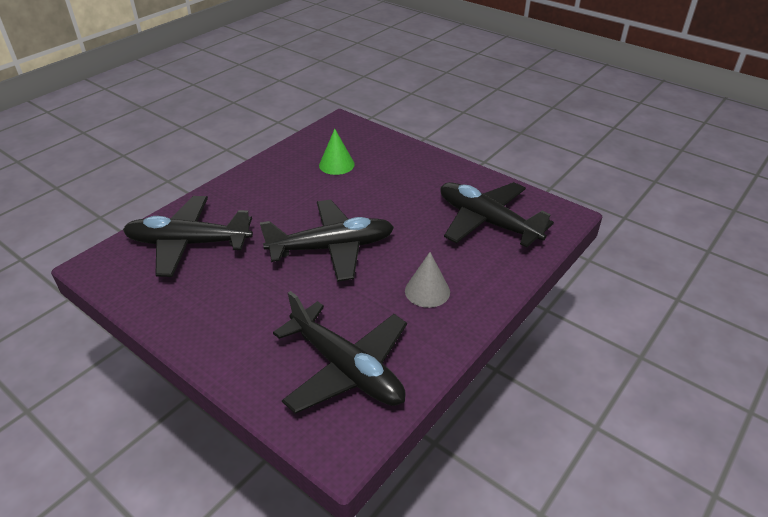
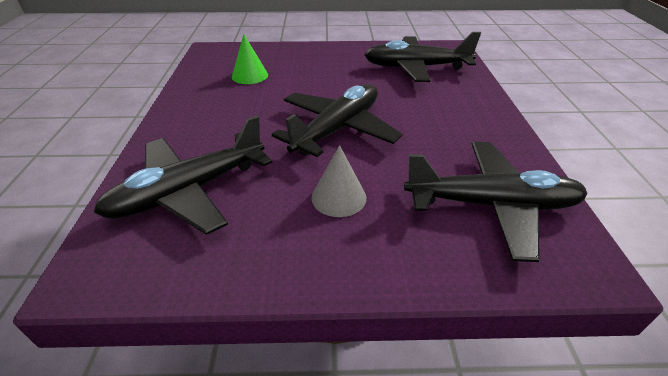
camera: 40 degrees left, 0 degrees up
grey cone [405,252,450,308] -> grey cone moved to [311,145,366,217]

